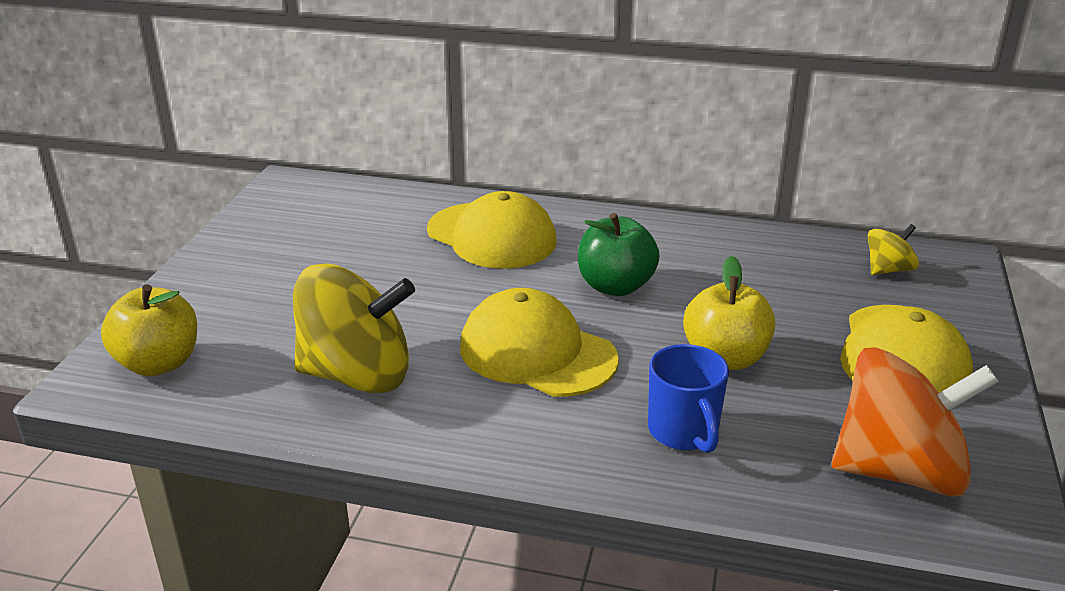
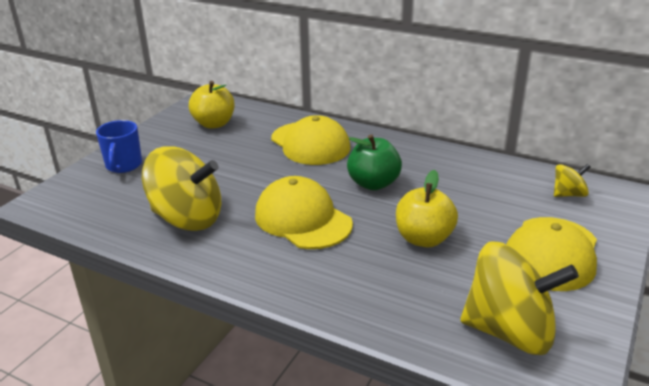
camera: 15 degrees right, 0 degrees up
yellow apple [101,284,197,376] -> yellow apple moved to [189,81,235,129]
blue mug [648,344,729,453] -> blue mug moved to [96,120,142,173]
orange spinning top [832,347,999,497] -> yellow spinning top [460,241,579,355]

